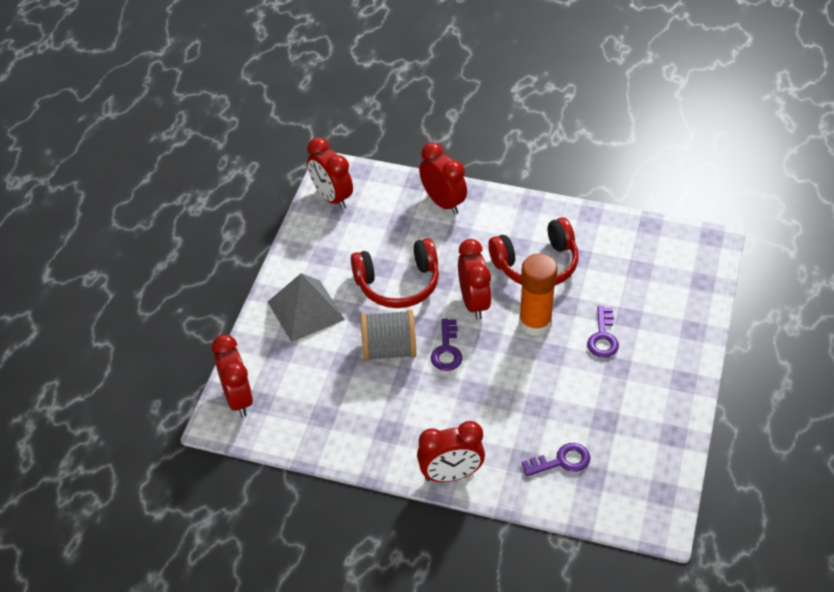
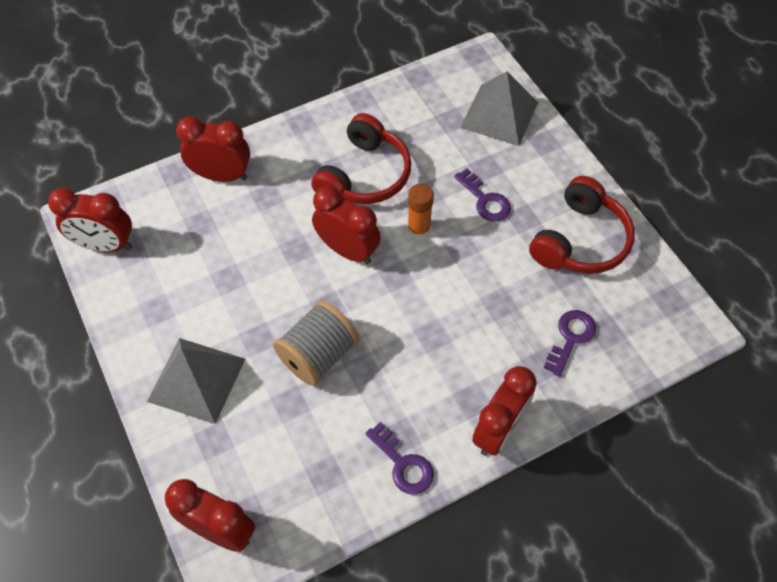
camera: 45 degrees left, 10 degrees up
red headphones [351,238,439,308] -> red headphones moved to [529,176,635,274]
purple key [431,318,462,371] -> purple key moved to [365,422,434,494]
orange glue stick [519,254,558,336] -> orange glue stick [407,184,434,239], size x0.62
none -> grey pyramid [460,72,538,146]

